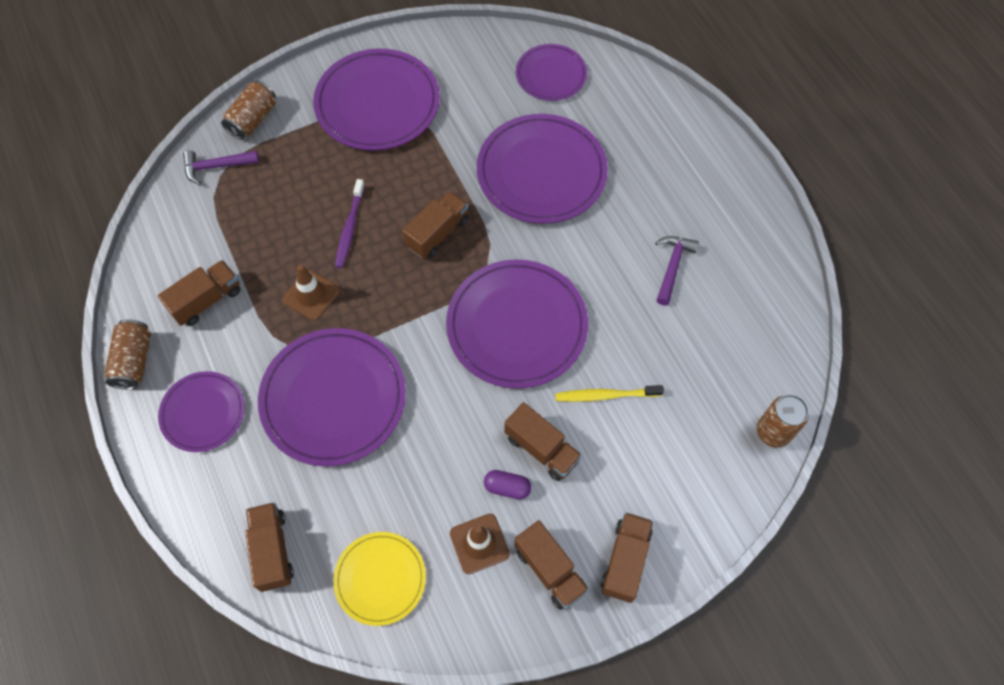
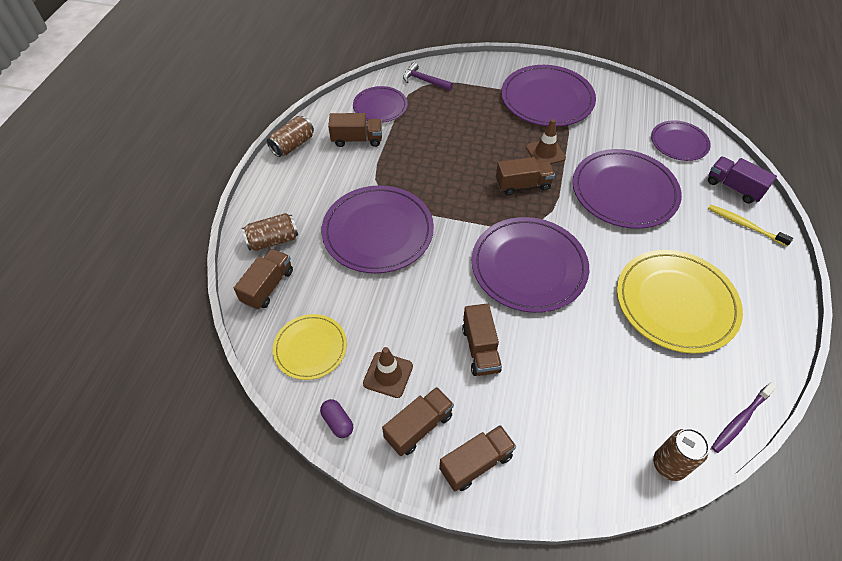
camera: 40 degrees right, 10 degrees down
purple plate [158,371,245,452] -> purple plate moved to [353,86,407,123]
brown can [221,81,276,140] -> brown can moved to [242,213,298,251]
brown traffic cone [283,265,340,321] -> brown traffic cone moved to [526,119,566,164]
purple toothbrush [335,179,365,268] -> purple toothbrush moved to [711,382,777,453]
purple capsule [484,470,531,500] -> purple capsule moved to [320,399,353,438]
brown truck [515,520,589,610] -> brown truck turned 135 degrees counterclockwise [382,387,454,456]
yellow toothbrush [555,385,664,402] -> yellow toothbrush moved to [708,204,793,246]
purple hammer [655,236,699,305] -> yellow plate [617,250,743,354]
none -> purple truck [708,157,777,204]

